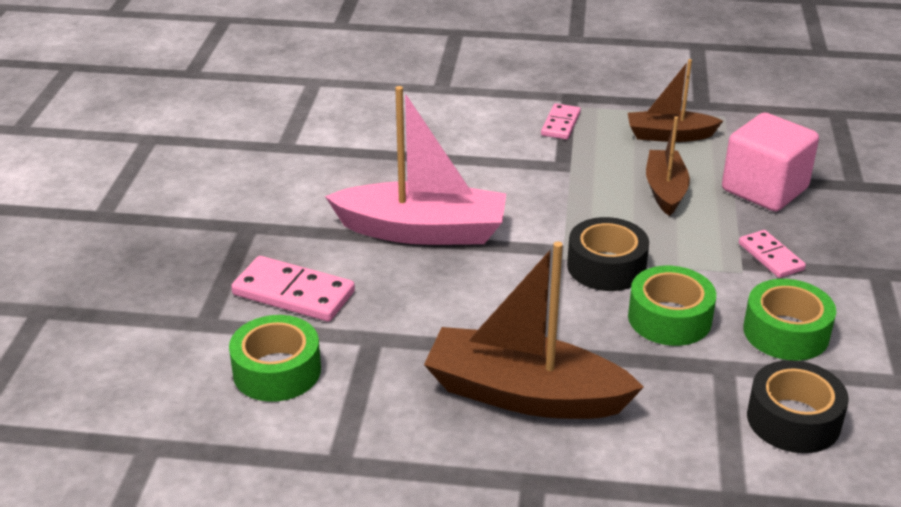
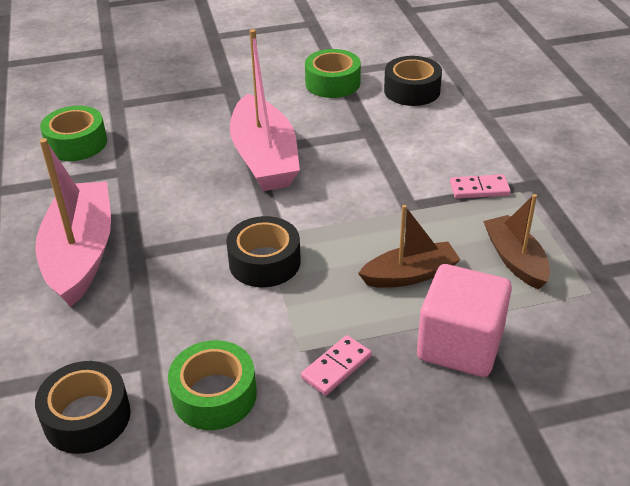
camera: 70 degrees right, 5 degrees up
pink domino [231,256,355,322] -> none
brown boat [424,241,644,419] -> pink boat [35,138,111,307]
green tape [628,266,716,346] -> green tape moved to [305,49,361,98]
none -> black tape [384,56,442,106]

